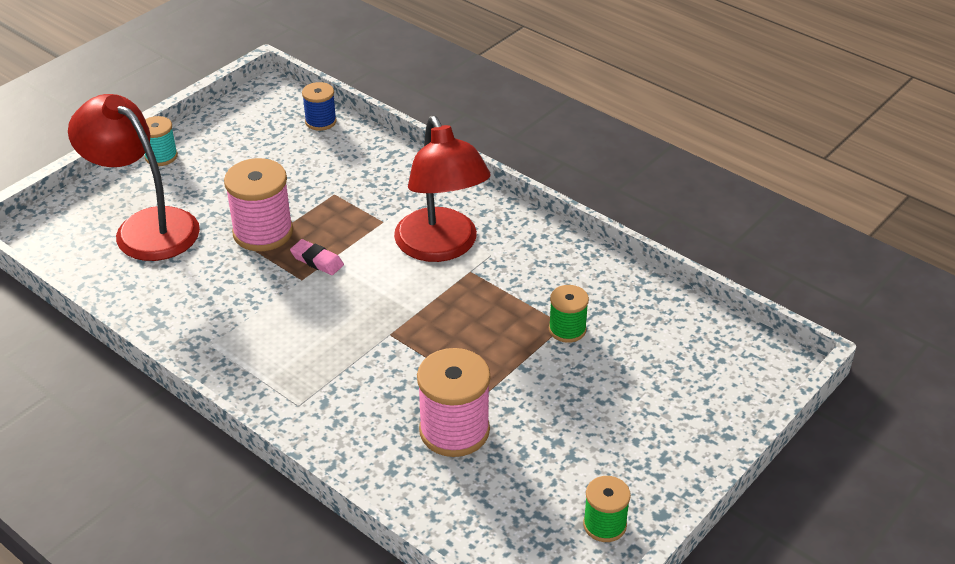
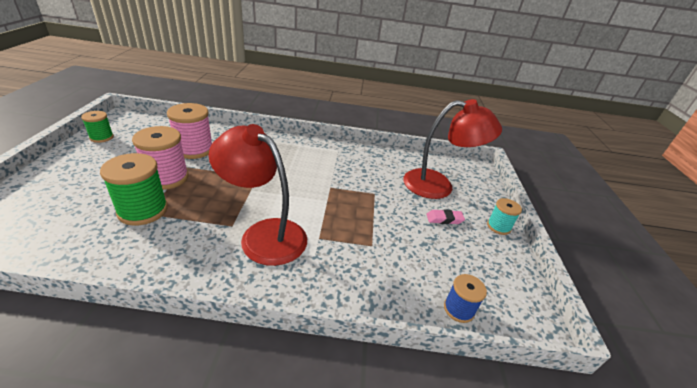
camera: 140 degrees right, 5 degrees down
pink spool [224,158,293,251] -> pink spool moved to [132,126,189,190]
pink eraser [290,239,344,275] -> pink eraser moved to [426,209,465,224]
green spool [549,285,589,343] -> green spool [100,153,168,226], size x1.73

